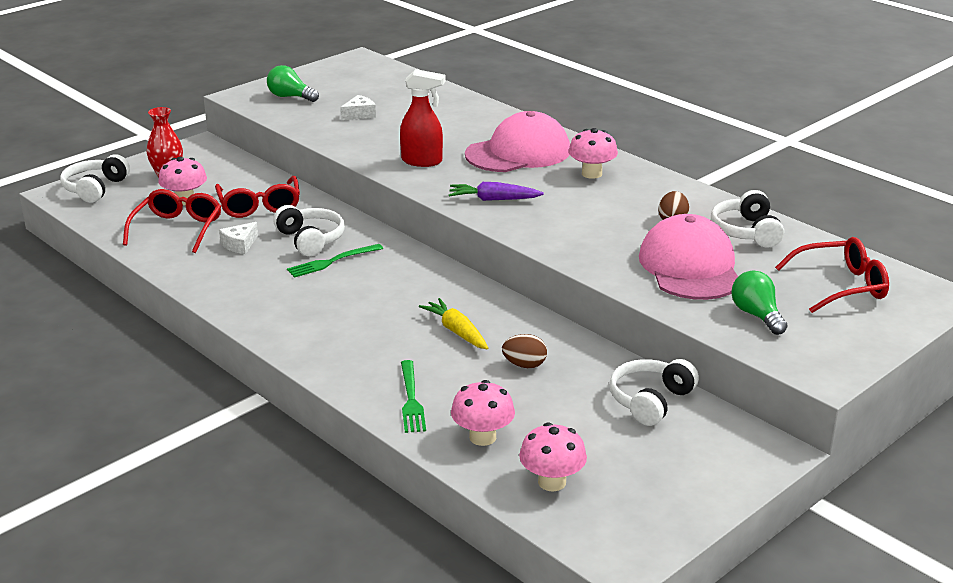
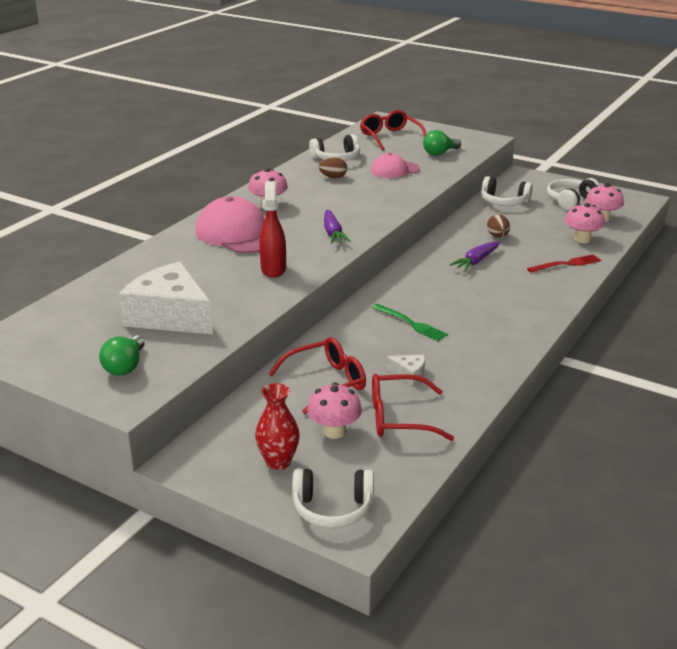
camera: 105 degrees left, 0 degrees up
white headphones [273,205,345,256] -> white headphones moved to [547,178,600,210]
white cheese [341,95,376,120] -> white cheese [119,262,213,335], size x2.42
green fork [401,360,426,433] -> red fork [527,254,601,273]
yellow carrot [419,298,488,349] -> purple carrot [450,241,500,271]
pink cap [639,214,738,300] -> pink cap [371,153,420,178], size x0.60

